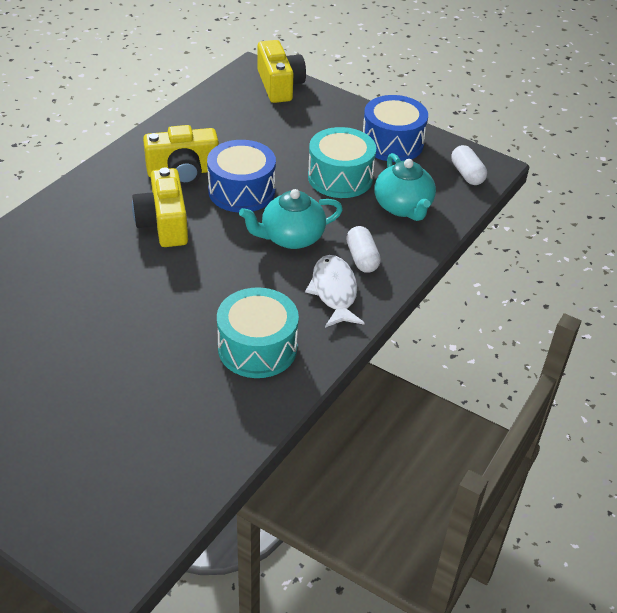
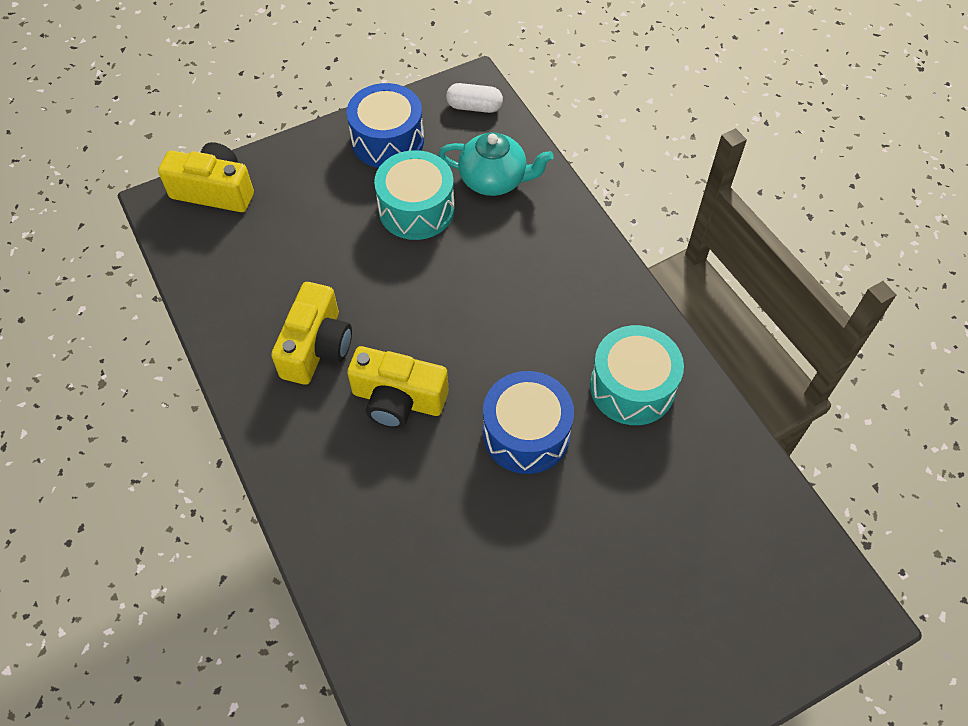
camera: 60 degrees left, 15 degrees up
blue drum [207,140,276,213] -> blue drum moved to [483,371,574,474]
turquoise teapot [239,189,343,249] -> none
white fish [305,255,364,328] -> none
white capsule [346,226,381,273] -> none

